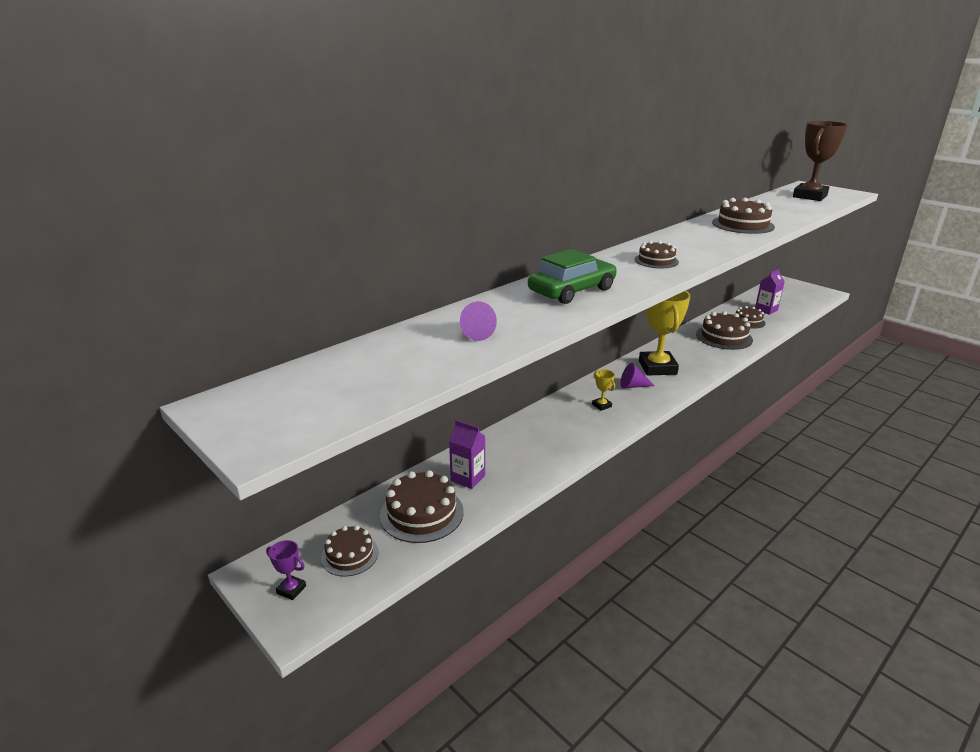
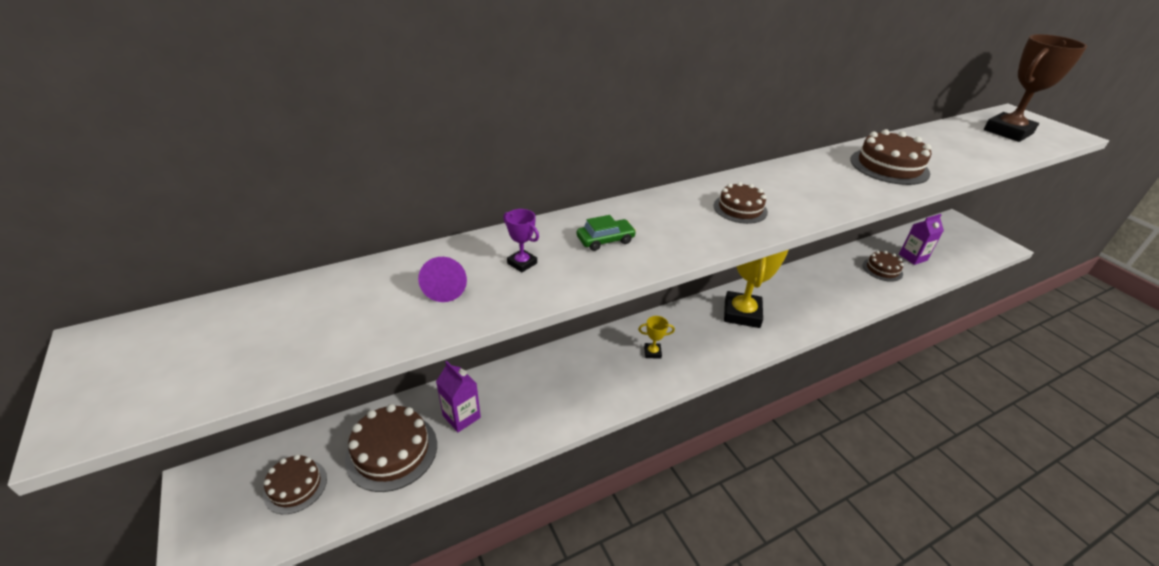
camera: 15 degrees right, 10 degrees up
purple trophy [266,540,306,600] -> purple trophy moved to [503,209,539,272]
green car [528,249,617,304] -> green car [577,215,636,251], size x0.51
yellow trophy [592,369,615,411] -> yellow trophy turned 75 degrees counterclockwise [638,316,675,359]
purple cone [620,363,655,388] -> none
brown cake [696,311,753,350] -> none

